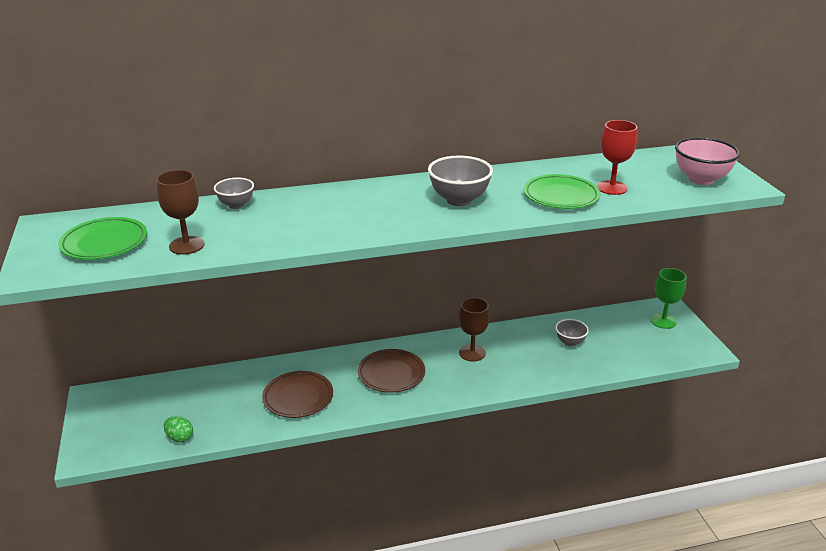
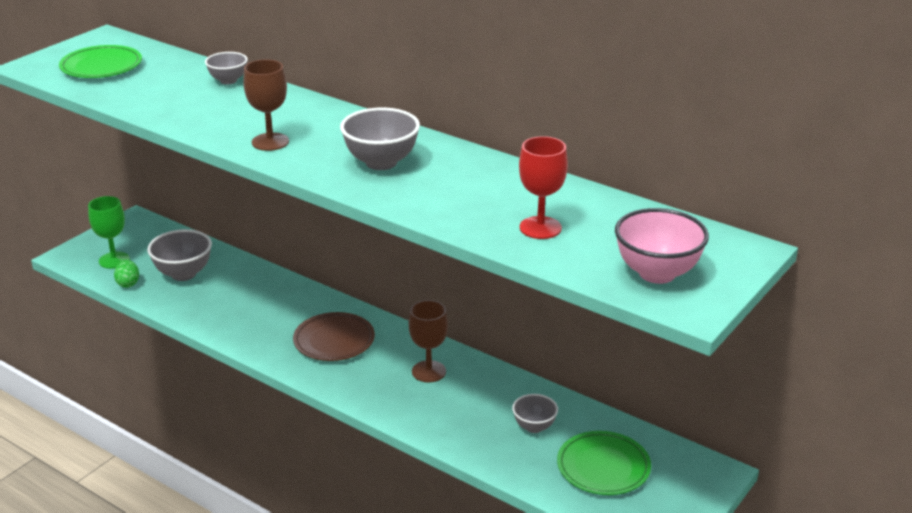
camera: 50 degrees right, 0 degrees up
brown goblet [156,170,204,255] -> brown goblet moved to [243,59,289,151]
brown plate [262,371,333,418] -> none
green plate [524,174,600,209] -> green plate moved to [557,431,651,495]
green goblet [651,268,687,329] -> green goblet moved to [88,196,130,269]
none -> grey bowl [147,229,212,281]

